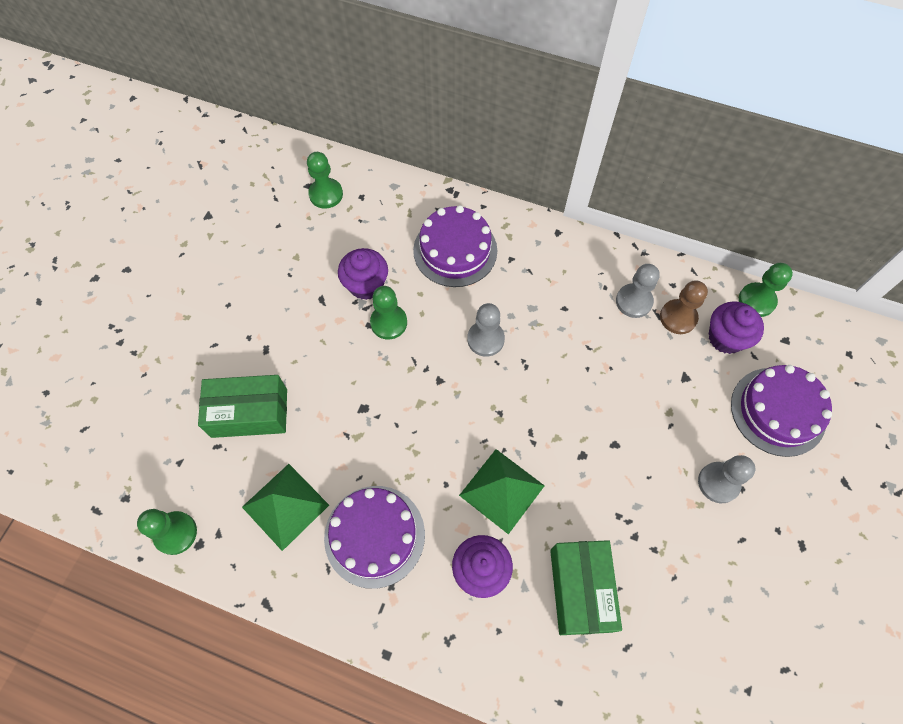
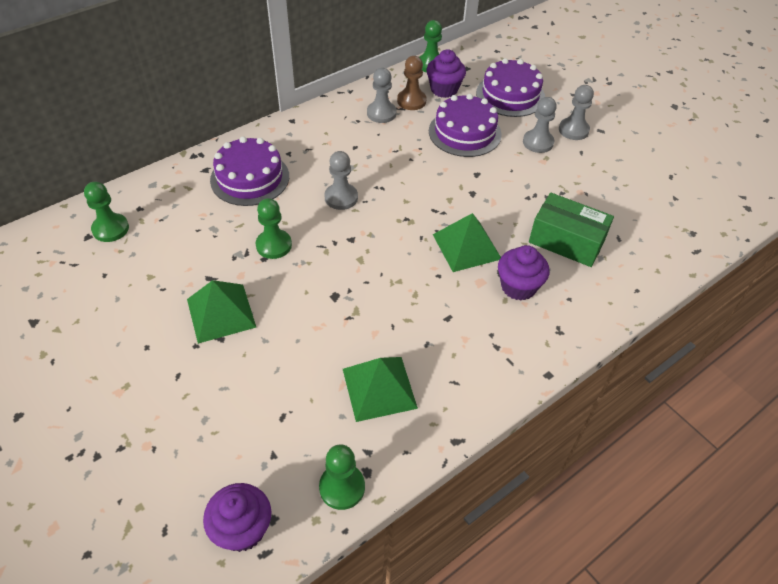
camera: 60 degrees left, 15 degrees down
green box [198,375,287,438] -> none
purple cake [324,486,425,589] -> purple cake moved to [429,94,502,157]
purple cupcake [338,248,388,300] -> purple cupcake moved to [203,483,271,552]
none -> green pyramid [187,280,256,344]
none -> grey pawn [559,85,594,140]

